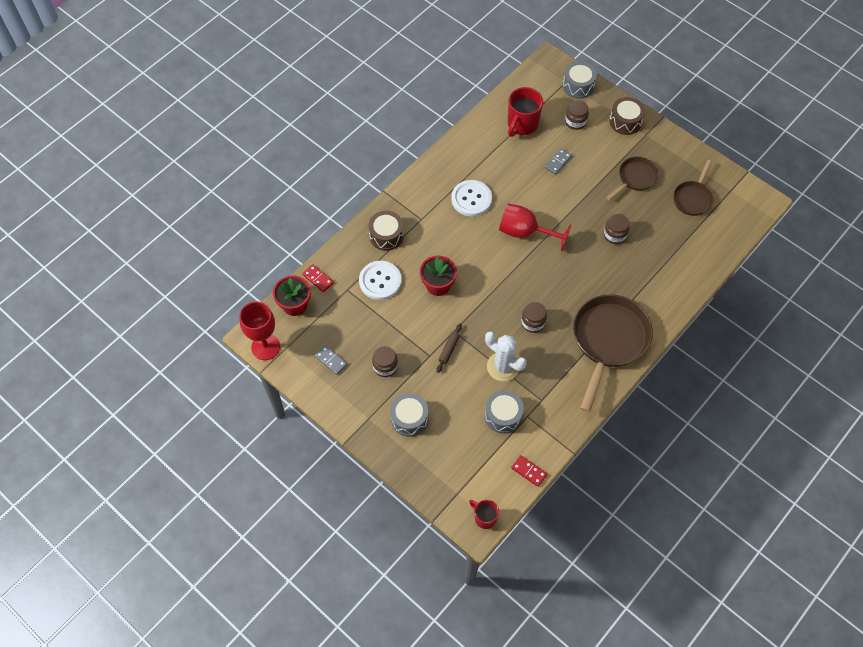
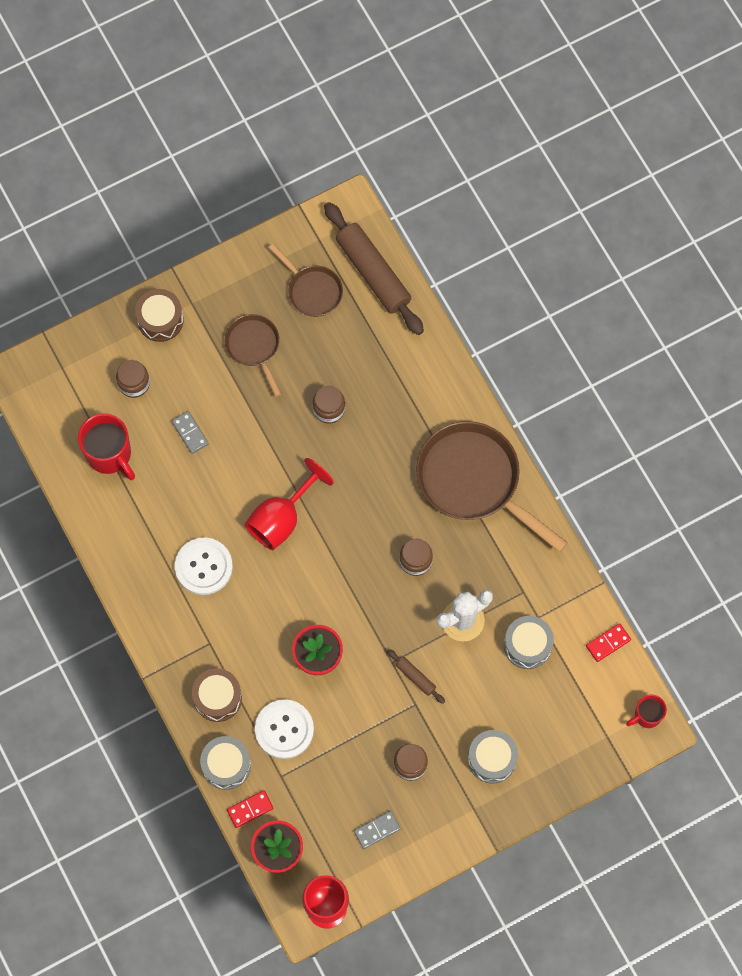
camera: 70 degrees left, 10 degrees up
grey drum [563,61,597,99] -> grey drum moved to [200,736,251,790]
none -> brown rolling pin [324,202,424,335]

